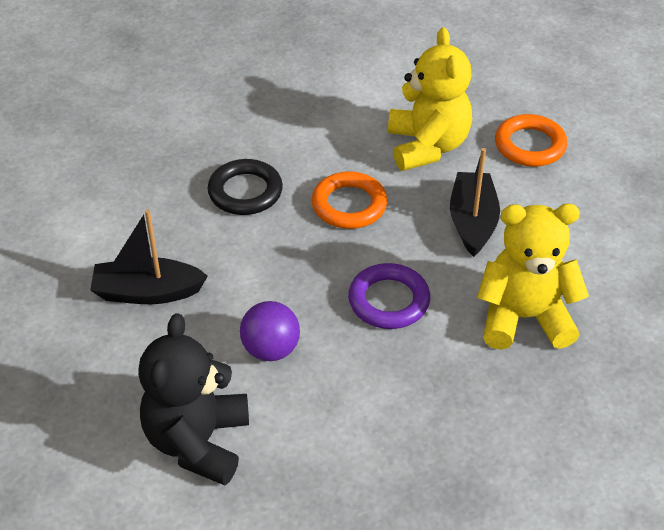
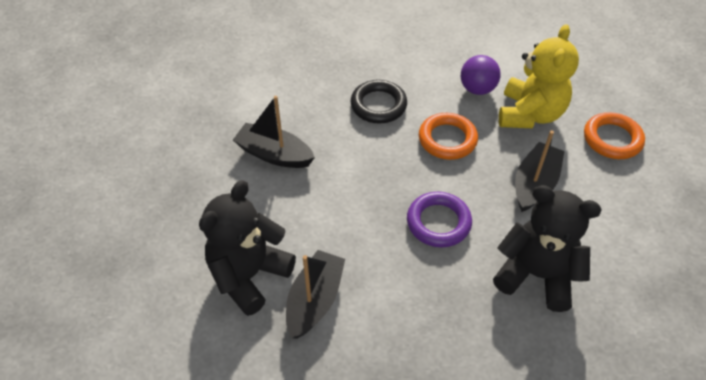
camera: 25 degrees right, 5 degrees up
purple ball [240,301,300,361] -> purple ball moved to [461,55,501,95]
yellow teddy bear [477,203,589,350] -> black teddy bear [493,185,602,312]
none -> black boat [286,250,345,339]

